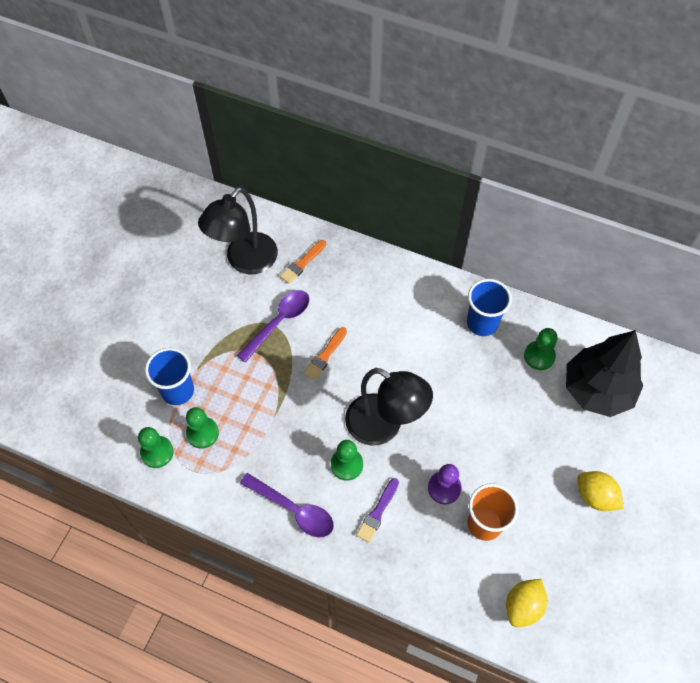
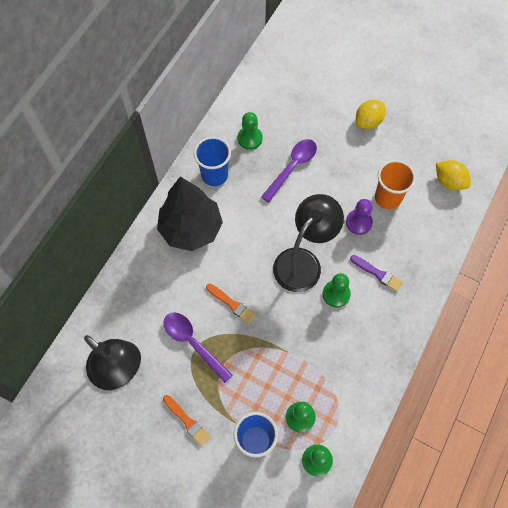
camera: 85 degrees left, 5 degrees up
purple spoon [240,473,334,537] -> purple spoon moved to [261,139,317,203]
orange brush [280,240,326,284] -> orange brush moved to [163,395,211,446]
black tree [566,330,643,417] -> black tree moved to [157,177,223,251]

